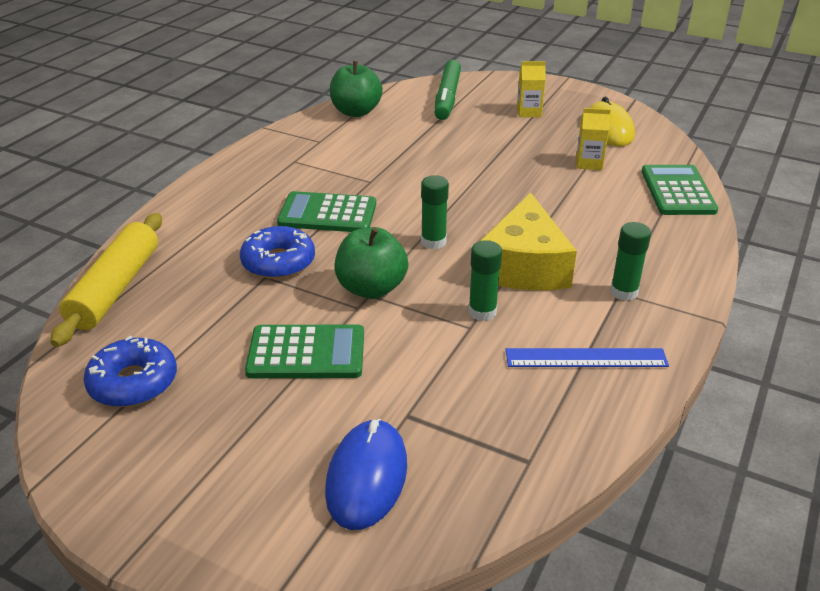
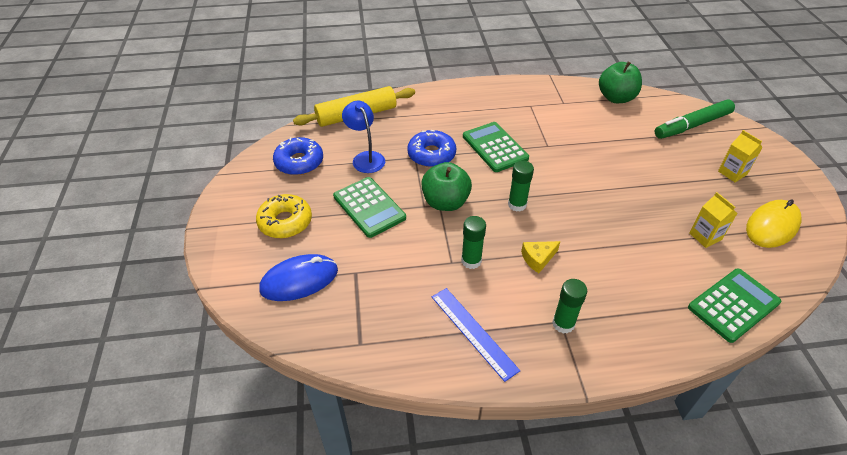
camera: 55 degrees right, 10 degrees up
yellow cheese [480,193,577,290] -> yellow cheese [521,241,560,273], size x0.44
none -> yellow donut [256,194,312,238]
none -> blue lamp [342,101,385,173]

